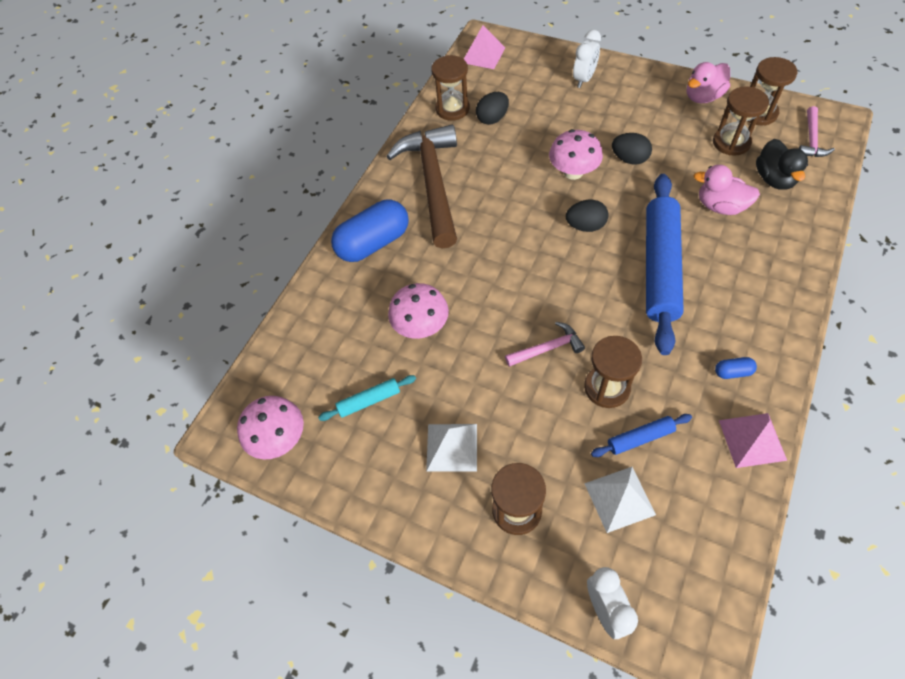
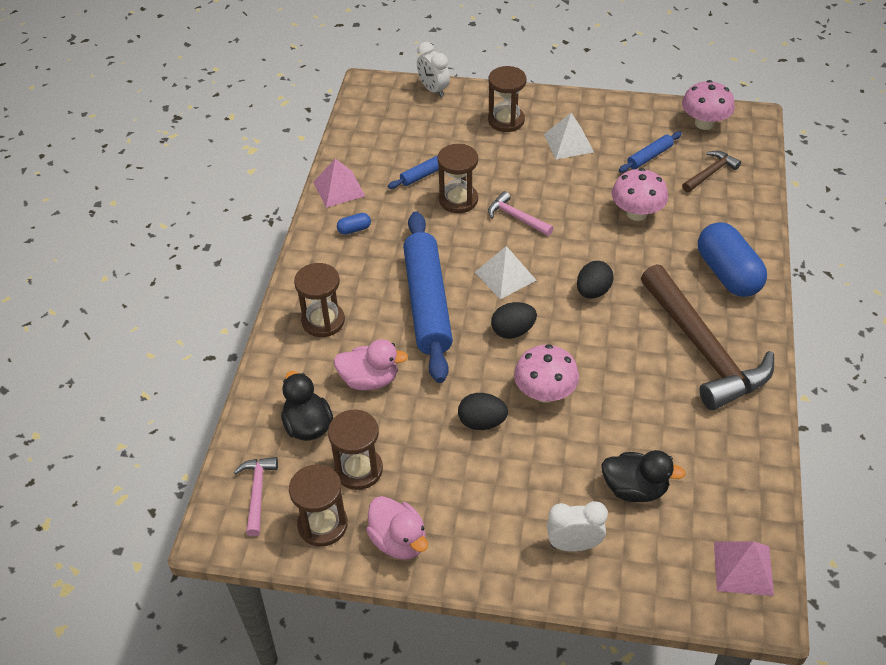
camera: 160 degrees right, 10 degrees down
turquoise rolling pin [318,375,416,421] -> blue rolling pin [619,131,682,173]
blue capsule [331,199,409,262] -> blue capsule turned 60 degrees counterclockwise [698,222,767,297]
brown hourglass [431,55,470,121] -> brown hourglass moved to [294,263,345,337]
black egg [476,92,509,125] -> black egg moved to [577,261,614,299]
pink hammer [505,322,585,367] -> pink hammer turned 75 degrees clockwise [488,191,553,236]
white clock [573,30,601,88] -> white clock turned 75 degrees clockwise [547,501,608,552]
white pyramid [584,467,656,533] -> white pyramid moved to [475,246,537,299]
pink duck [687,62,730,103] -> pink duck turned 105 degrees clockwise [366,496,428,560]
none -> black duck [601,450,686,502]
none -> brown hammer [682,151,741,192]

